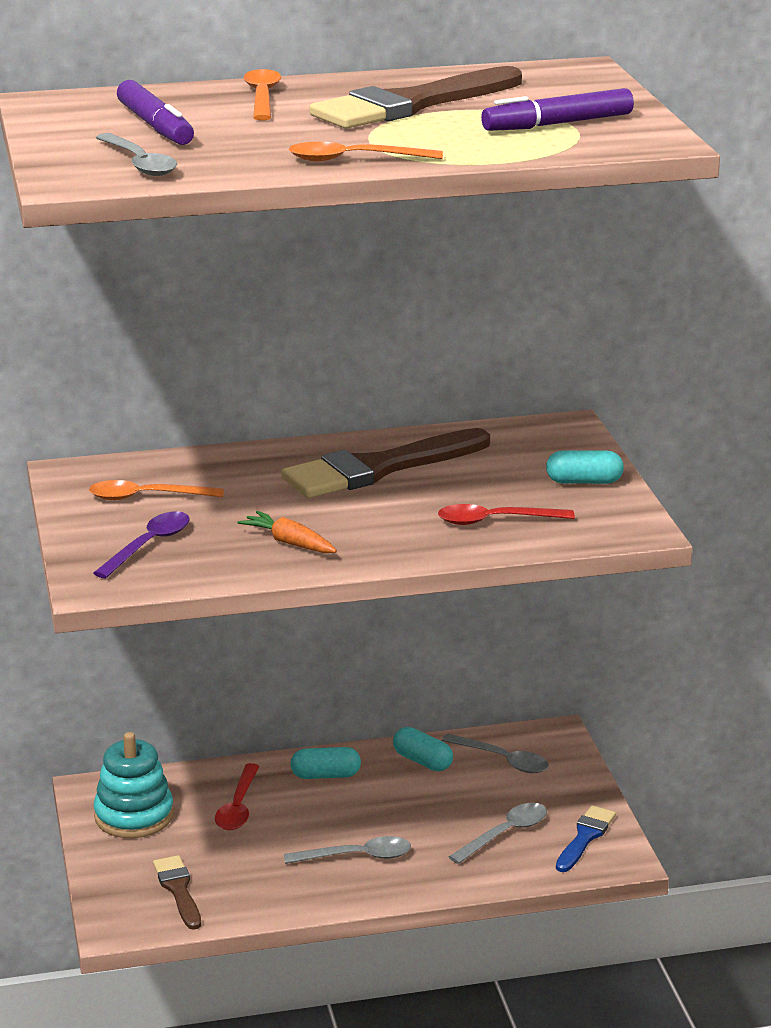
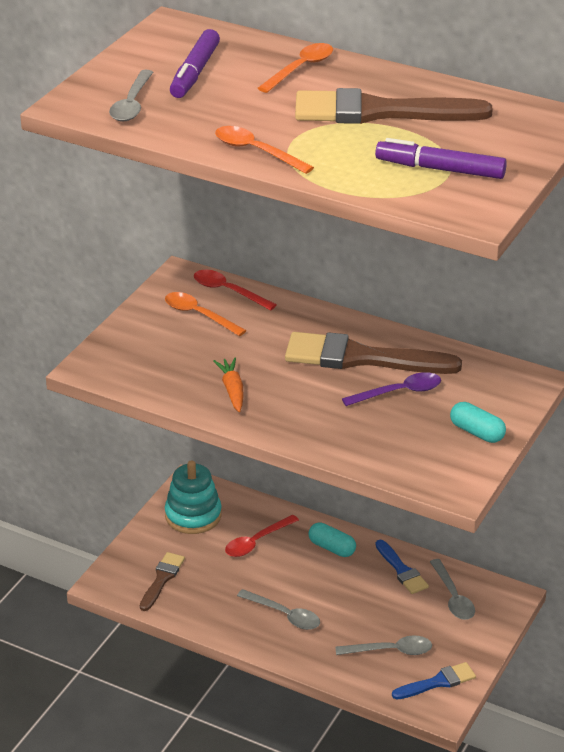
camera: 40 degrees right, 10 degrees up
purple spoon [93,511,190,578] -> purple spoon moved to [342,372,441,406]
turquoise capsule [393,727,453,771] -> blue brush [375,540,429,594]
red spoon [438,504,575,525] -> red spoon moved to [194,270,277,311]

